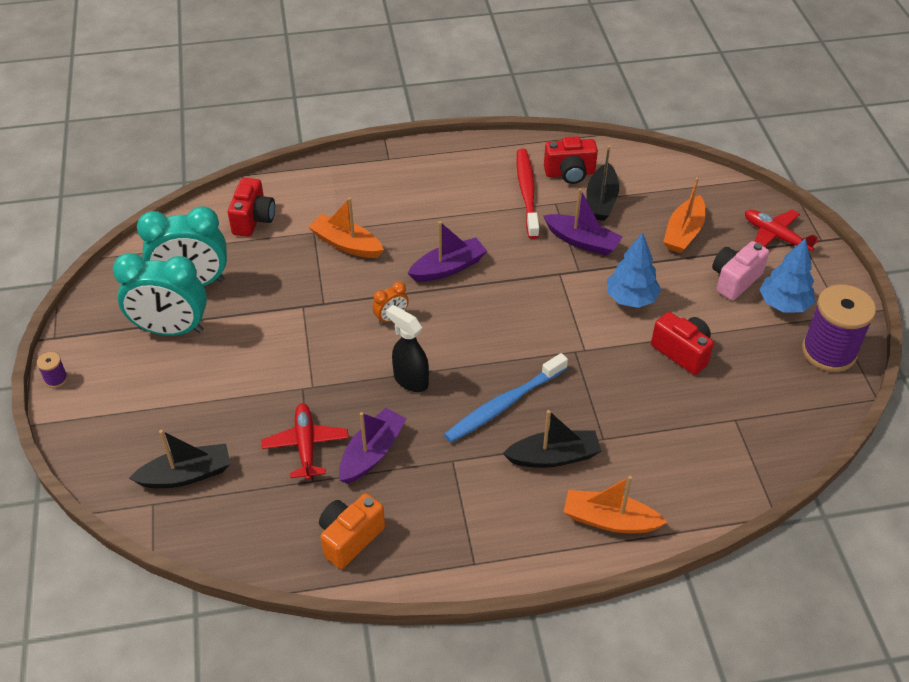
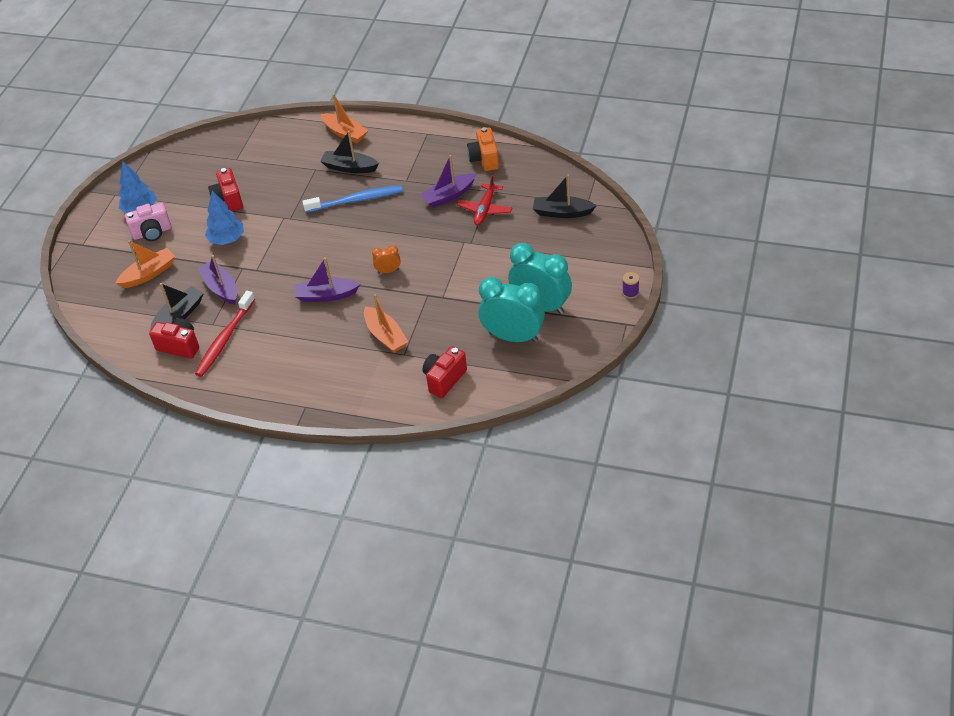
camera: 150 degrees left, 0 degrees up
orange camera [319,493,385,569] -> orange camera turned 105 degrees clockwise [467,127,499,171]
black spray bottle [386,305,429,392] -> none
red plane [745,210,819,251] -> none
purple spool [802,284,876,372] -> none

